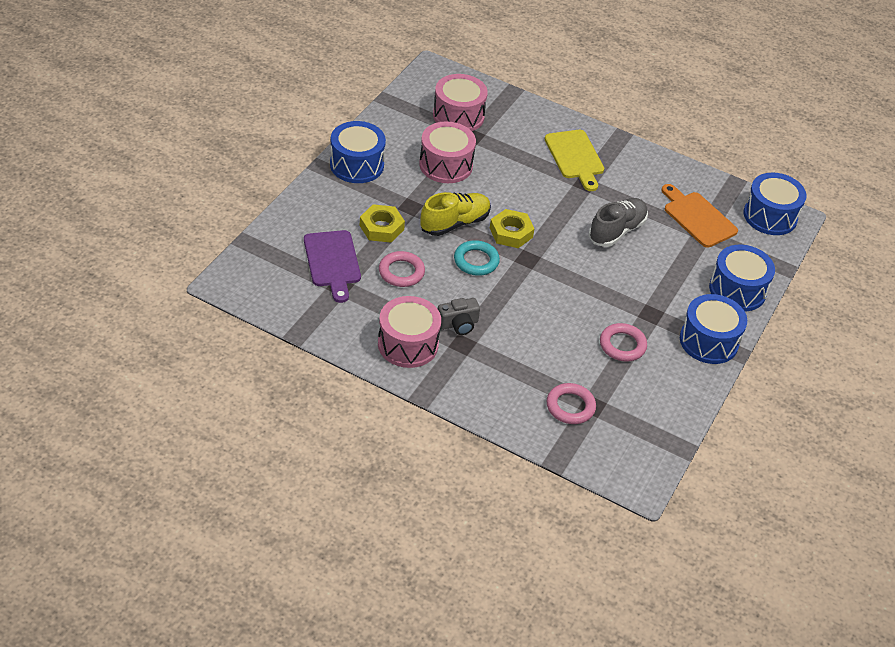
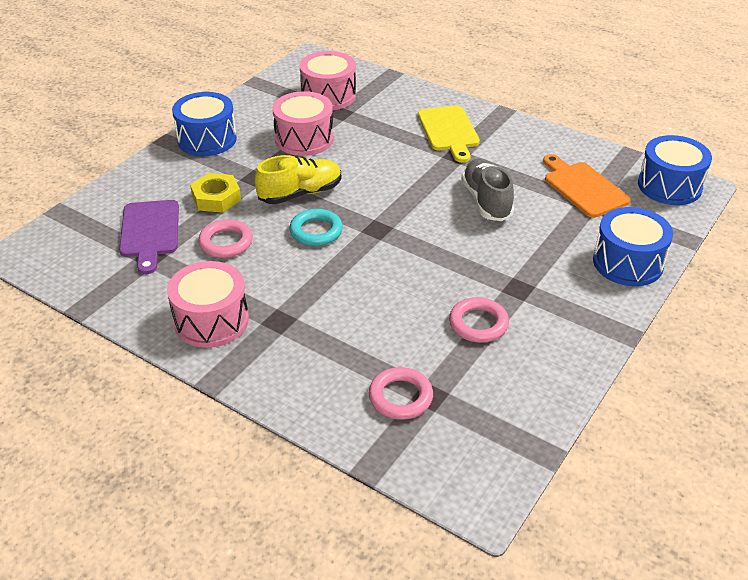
camera: 10 degrees right, 5 degrees down
grey camera [438,298,480,335] -> none
yellow nut [490,209,534,248] -> none
grey shoe [589,198,648,247] -> grey shoe turned 60 degrees counterclockwise [461,158,514,221]
blue drum [680,294,747,364] -> none

